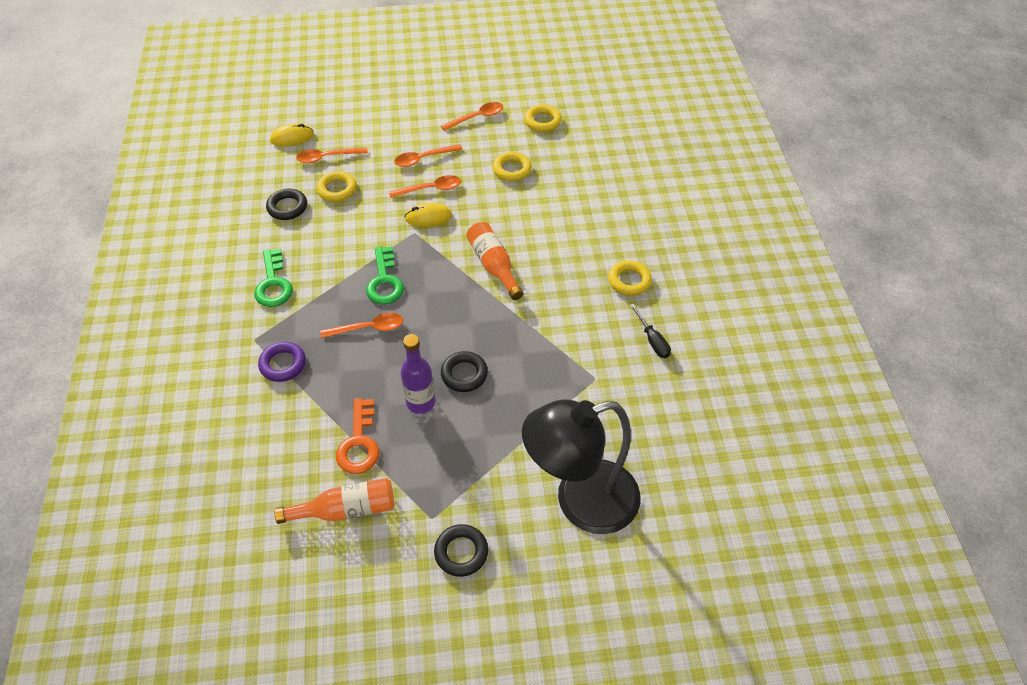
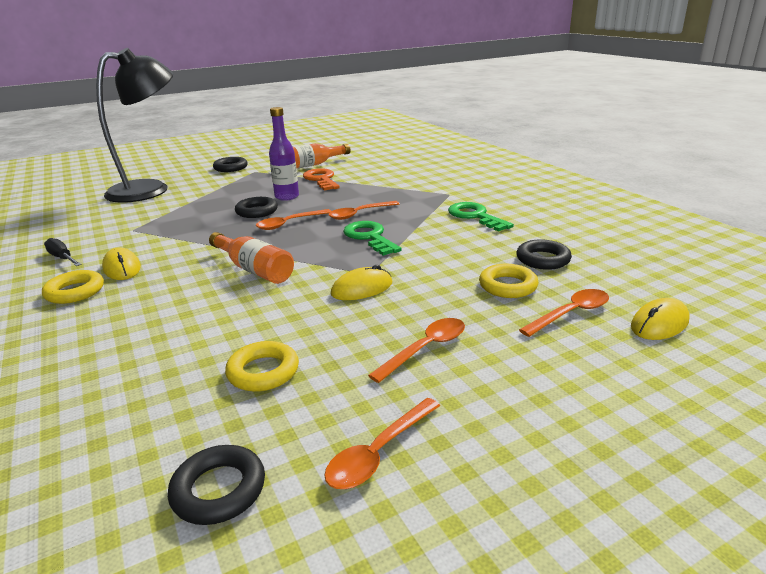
camera: 160 degrees right, 25 degrees down
purple ring [258,342,306,382] -> none
orange spoon [389,175,461,198] -> orange spoon moved to [256,209,331,230]
yellow ring [524,105,562,132] -> black ring [168,445,265,525]
none -> yellow mouse [102,247,141,280]

